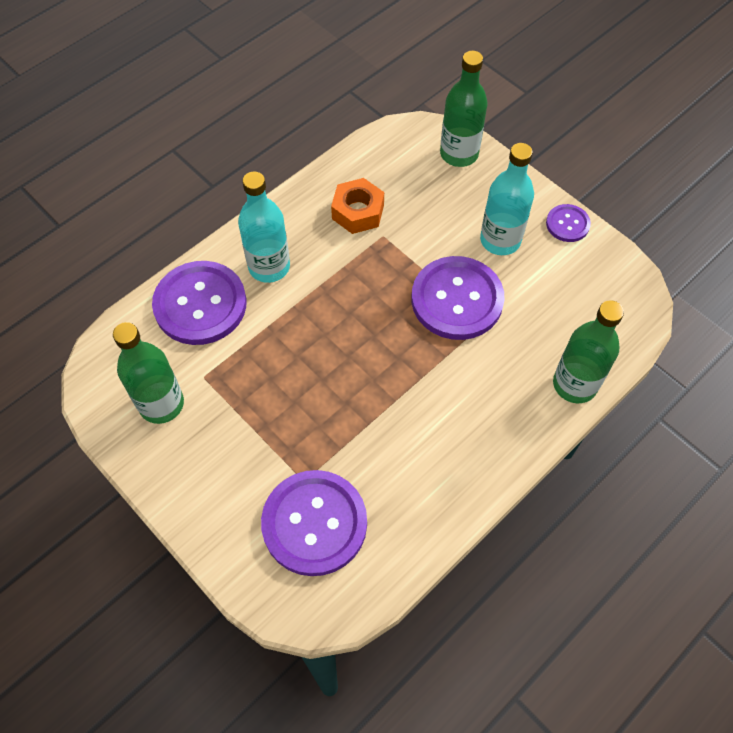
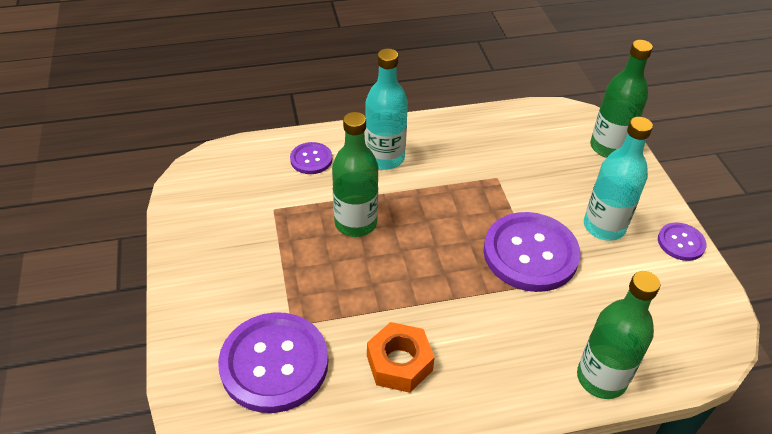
camera: 30 degrees right, 15 degrees down
green bottle [113,322,184,424] -> green bottle moved to [332,112,378,237]
purple button [152,261,247,345] -> purple button [290,142,332,174], size x0.50
orange nut [331,178,384,234] -> orange nut moved to [367,322,435,393]

